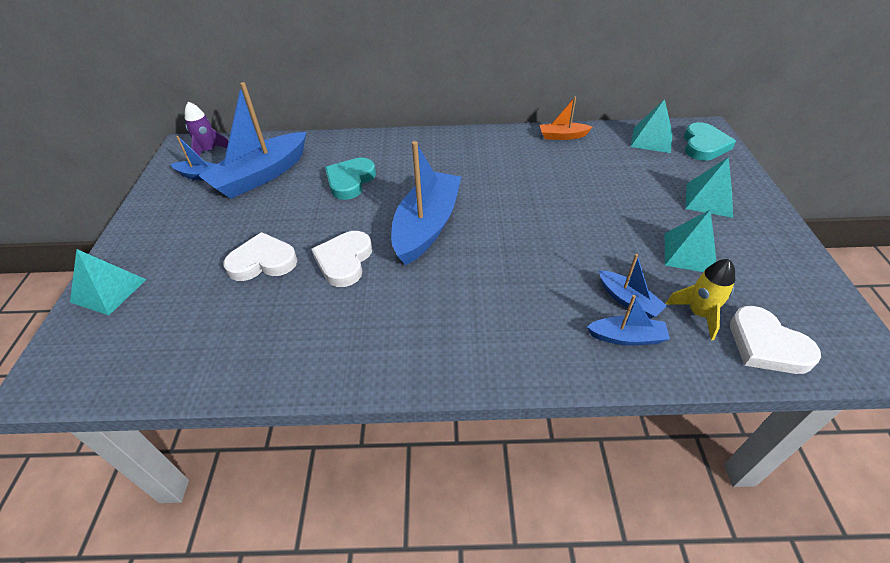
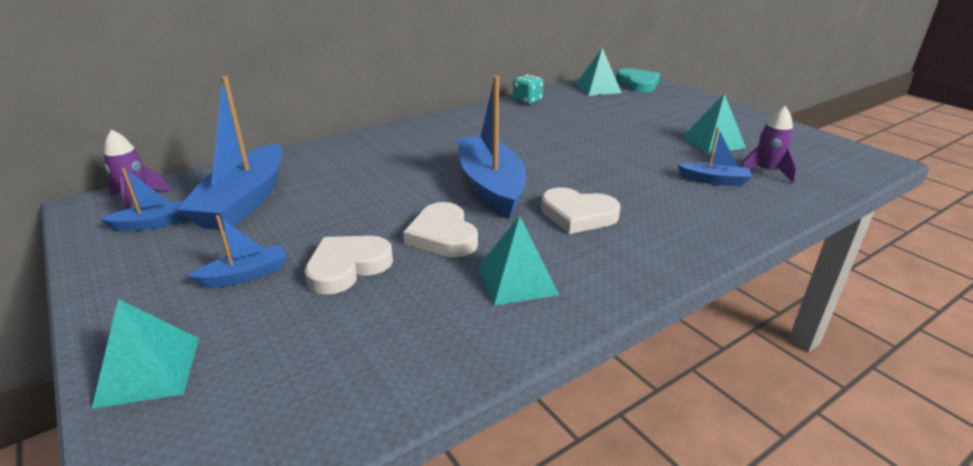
camera: 35 degrees left, 15 degrees down
turquoise heart [325,158,376,200] -> none
orange boat [540,97,592,140] -> turquoise dice [513,74,543,105]
blue boat [587,295,670,345] -> blue boat moved to [188,215,287,288]
yellow rocket [665,259,735,340] -> purple rocket [741,106,797,183]
turquoise pyramid [685,157,733,218] -> turquoise pyramid moved to [478,216,559,306]
white heart [730,306,821,374] -> white heart moved to [541,187,620,234]

